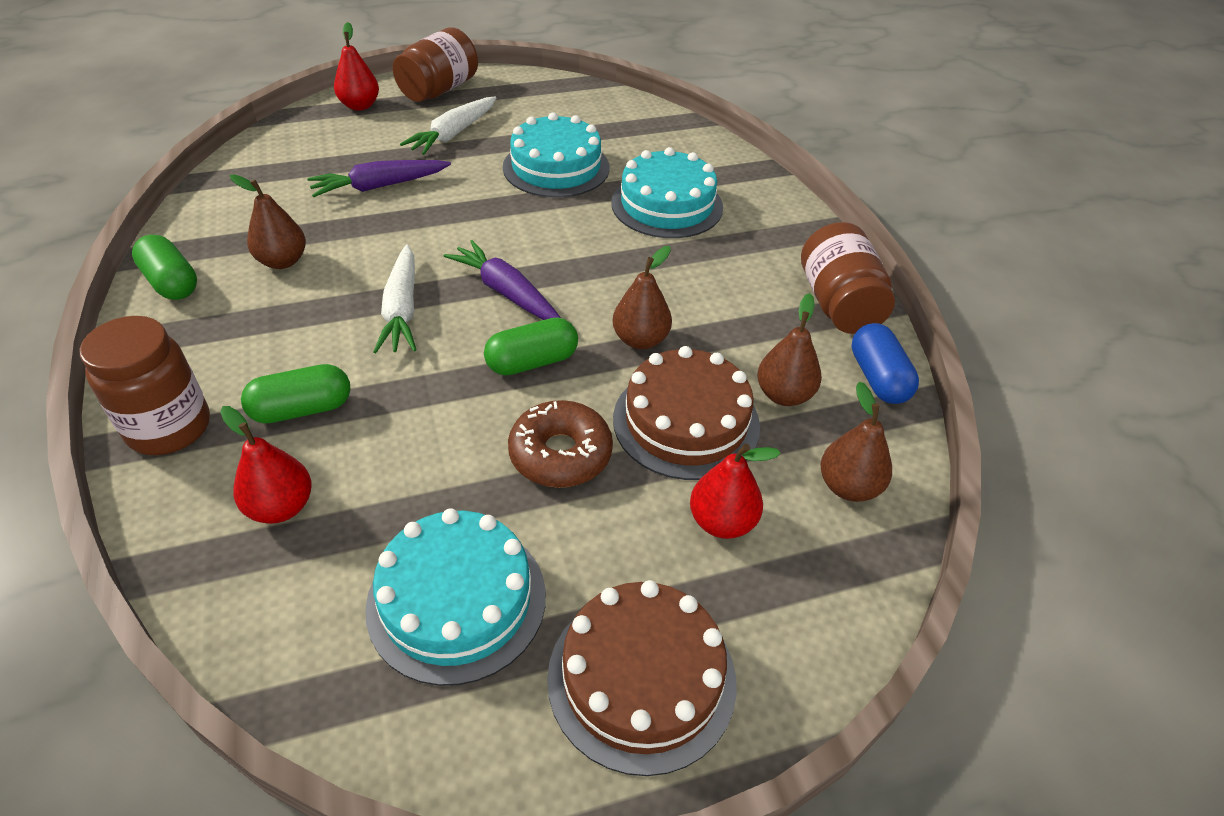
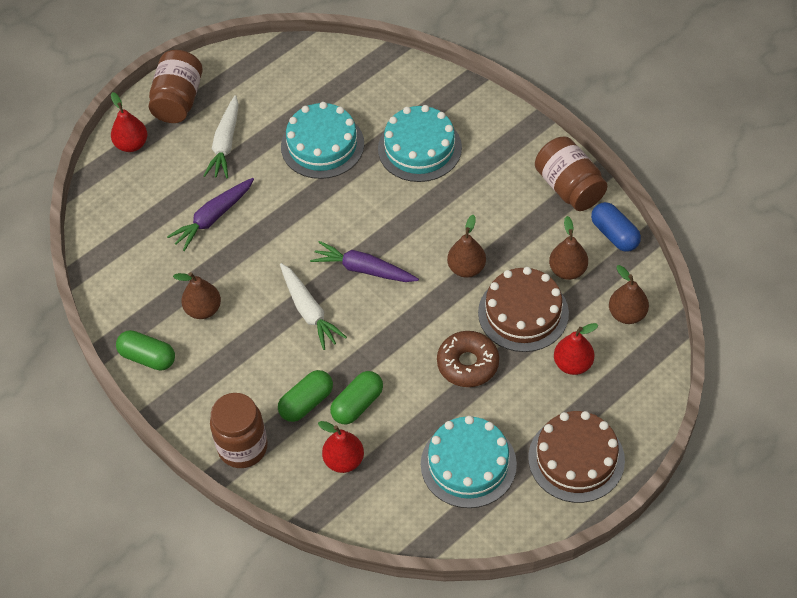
camera: 20 degrees left, 10 degrees up
green capsule [484,317,578,375] -> green capsule moved to [330,371,383,424]

